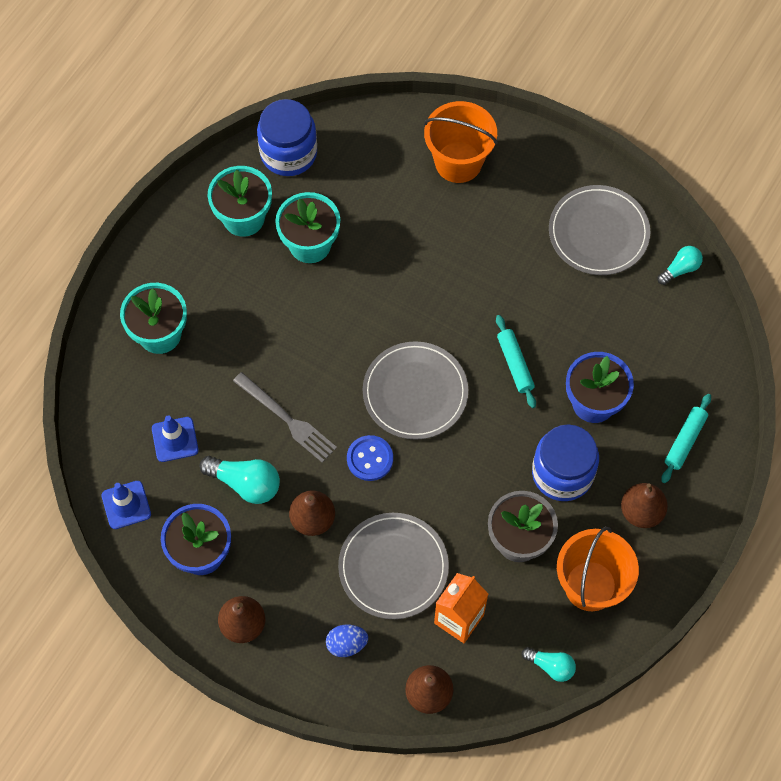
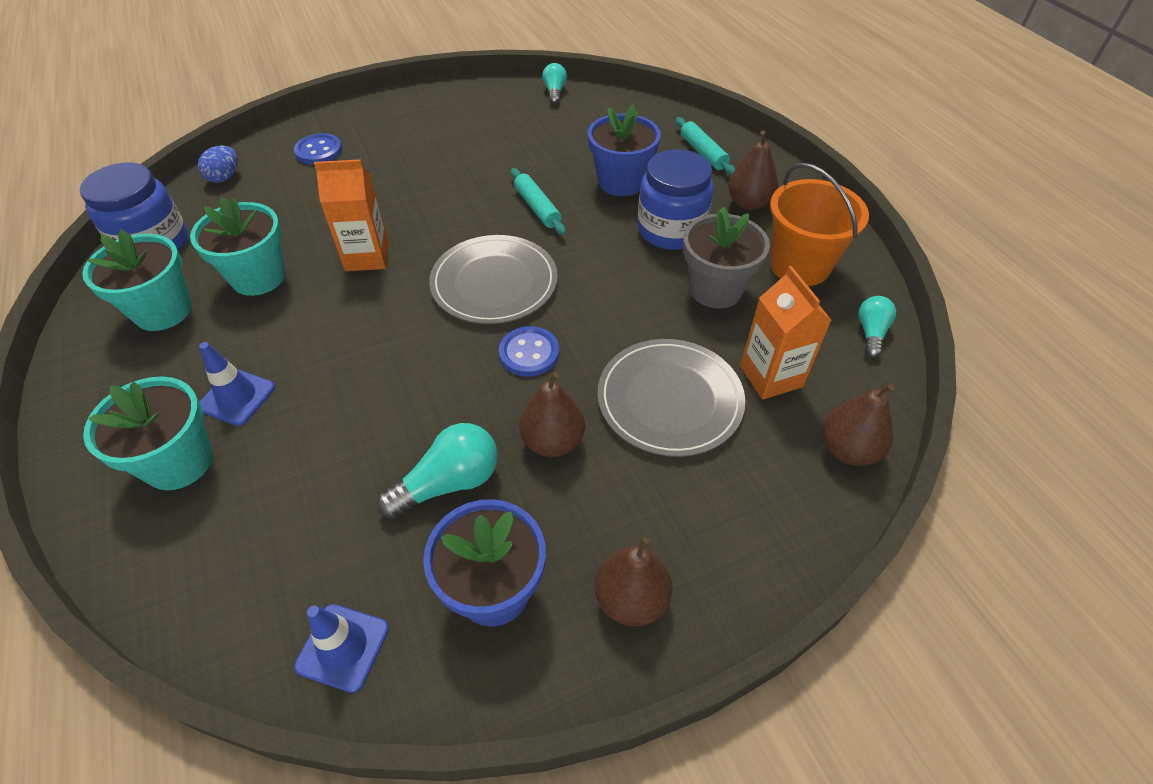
camera: 55 degrees left, 15 degrees down
blue traffic cone [152,415,198,462] -> blue traffic cone moved to [199,342,275,426]
grey fork [233,372,337,463] -> none
blue egg [326,625,368,657] -> blue egg moved to [198,145,238,183]
orange bucket [424,101,498,183] -> blue button [294,133,342,165]
turquoise rolling pin [496,315,536,408] -> turquoise rolling pin turned 45 degrees clockwise [511,168,566,235]
turquoise light bulb [522,647,576,682] -> turquoise light bulb turned 45 degrees counterclockwise [858,296,896,358]
grey plate [549,185,650,275] -> none
none -> orange carton [314,159,389,271]

